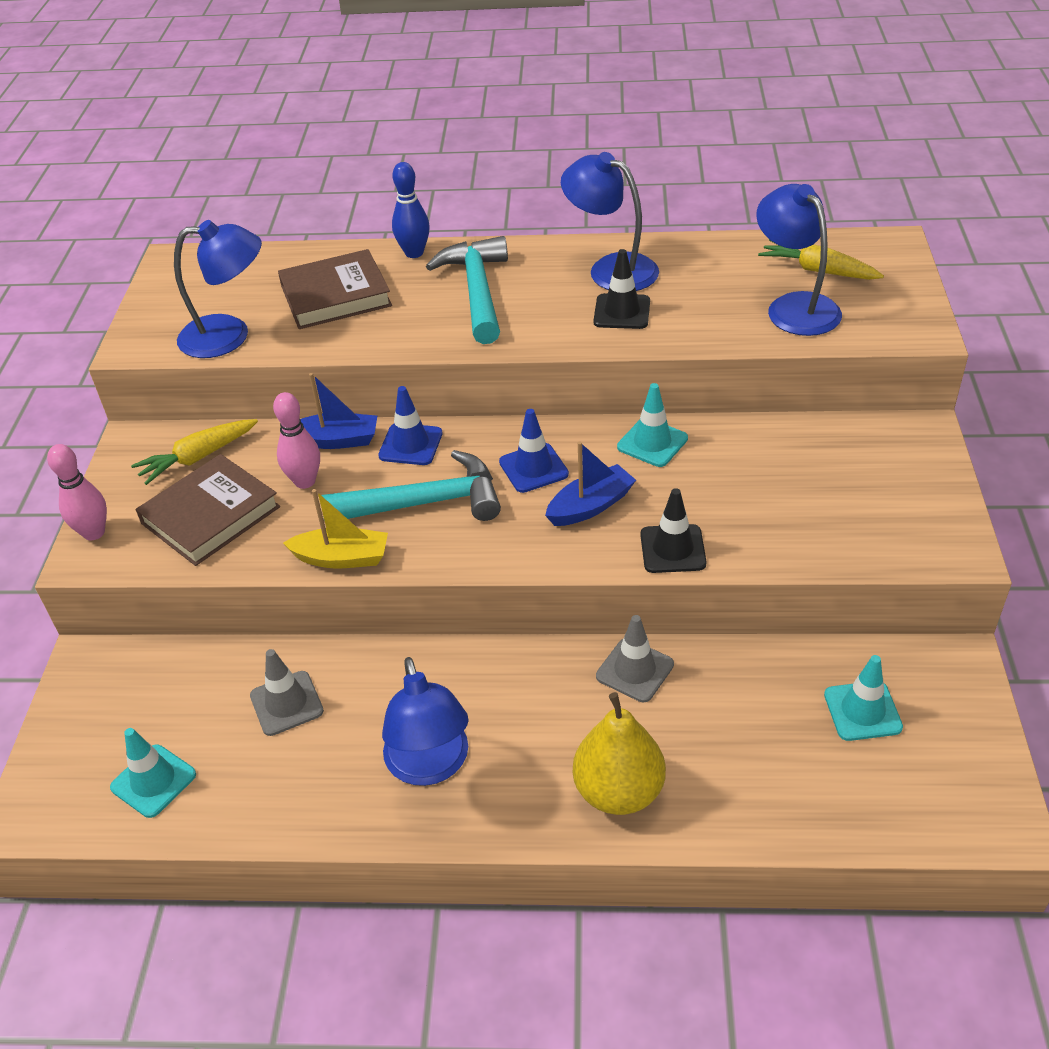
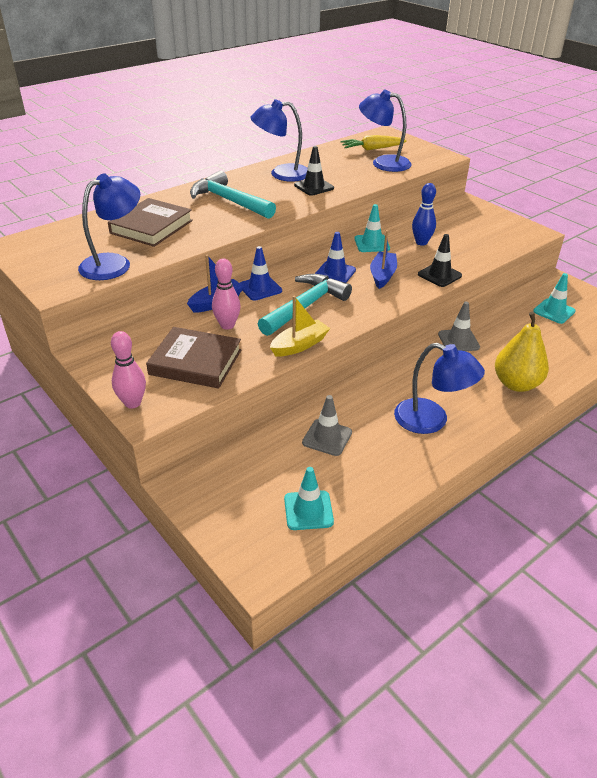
camera: 45 degrees left, 5 degrees down
yellow carrot [131,419,258,485] -> none
brown book [136,454,280,566] -> brown book turned 75 degrees counterclockwise [146,327,241,389]
blue bowling pin [392,162,430,258] -> blue bowling pin moved to [412,183,436,246]

